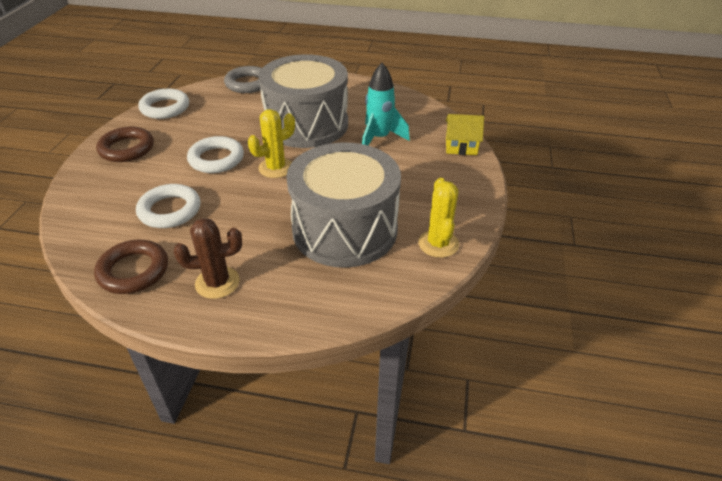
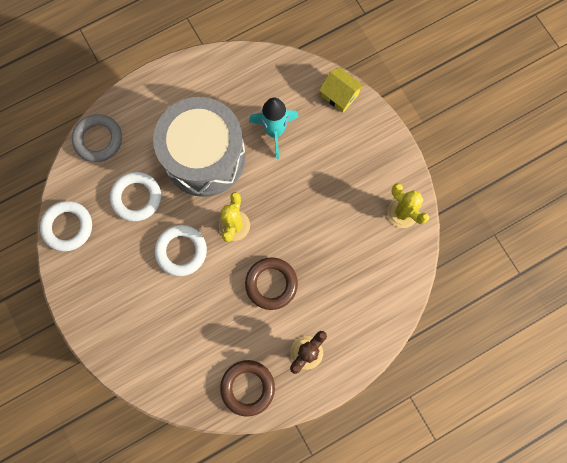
camera: 40 degrees left, 35 degrees up
brown ring [96,127,154,162] -> brown ring moved to [245,257,298,310]
white ring [136,184,200,228] -> white ring moved to [110,172,161,222]
grey drum [286,143,401,268] -> none
yellow house [446,114,484,155] -> yellow house turned 75 degrees clockwise [319,67,364,113]

